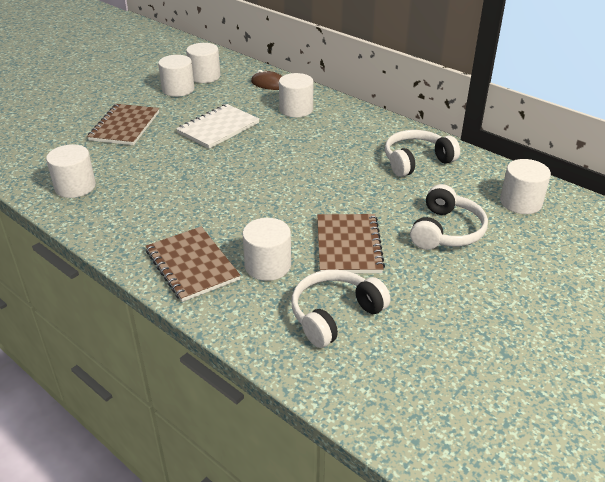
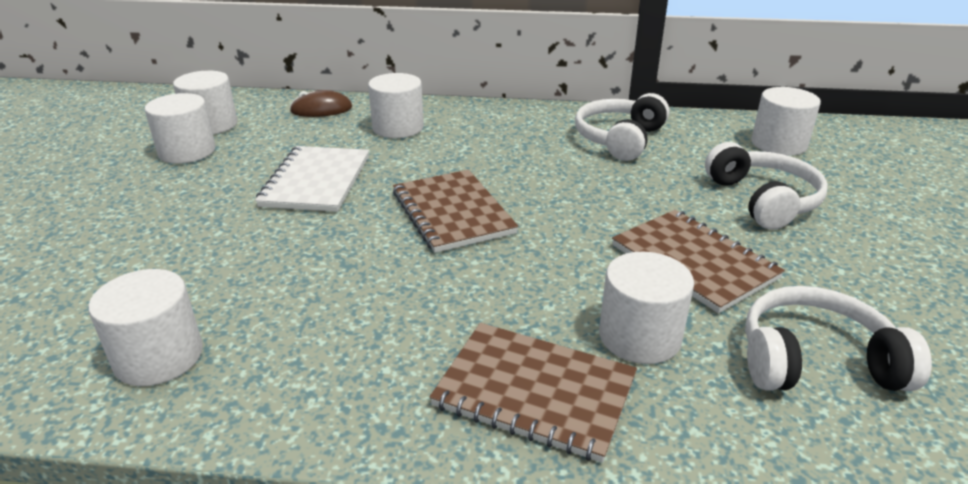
camera: 35 degrees left, 5 degrees down
brown notebook [87,104,159,145] -> brown notebook moved to [393,170,519,253]
white headphones [291,270,390,348] -> white headphones turned 75 degrees clockwise [745,286,932,391]

